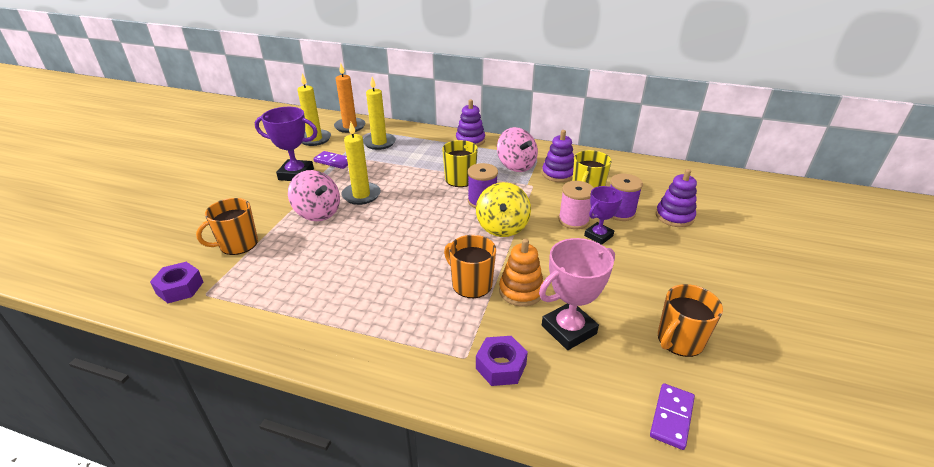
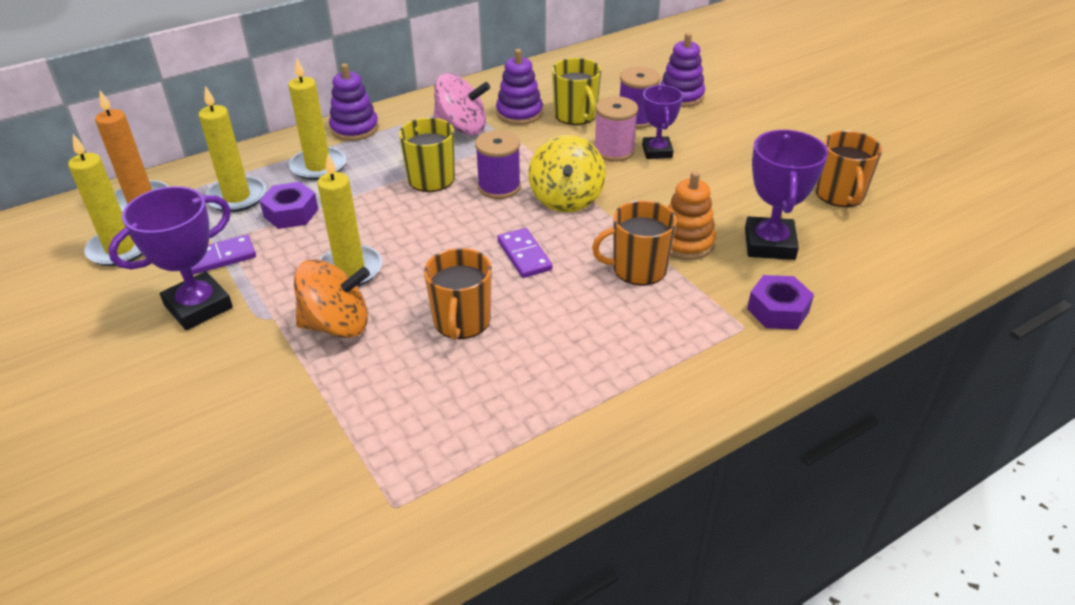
camera: 50 degrees left, 5 degrees up
purple nut [150,262,203,303] -> purple nut moved to [259,182,318,229]
orange mug [196,198,258,255] -> orange mug moved to [424,248,492,340]
pink spinning top [288,170,340,221] -> orange spinning top [294,259,370,338]
yellow spinning top [476,182,531,237] -> yellow spinning top turned 45 degrees clockwise [528,135,606,213]
pink trophy [539,238,615,350] -> purple trophy [745,130,828,260]
purple domino [650,383,695,450] -> purple domino moved to [497,228,552,278]
none -> yellow candle [288,58,346,180]

